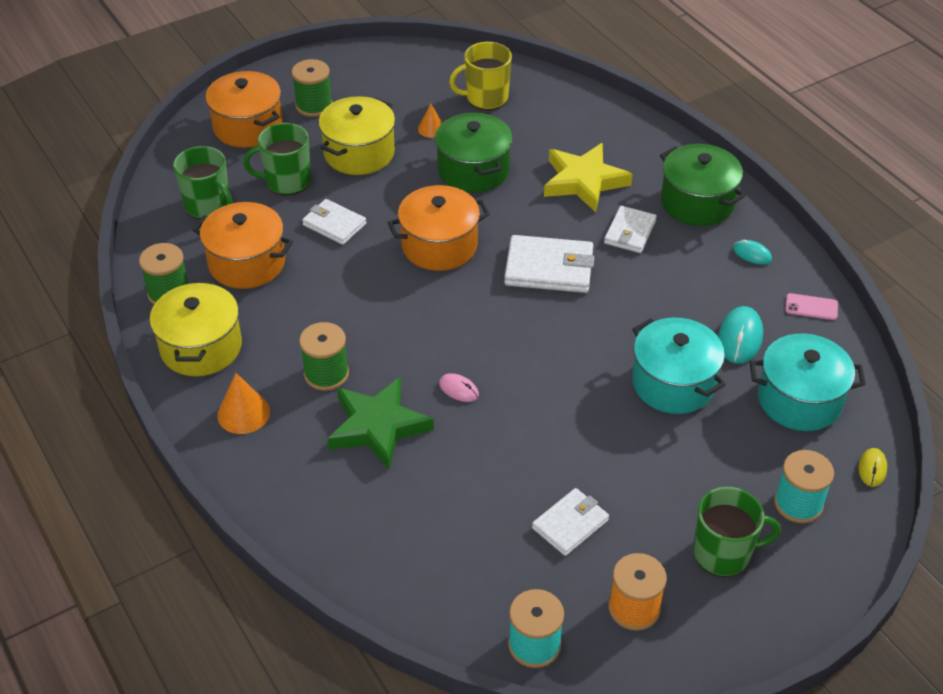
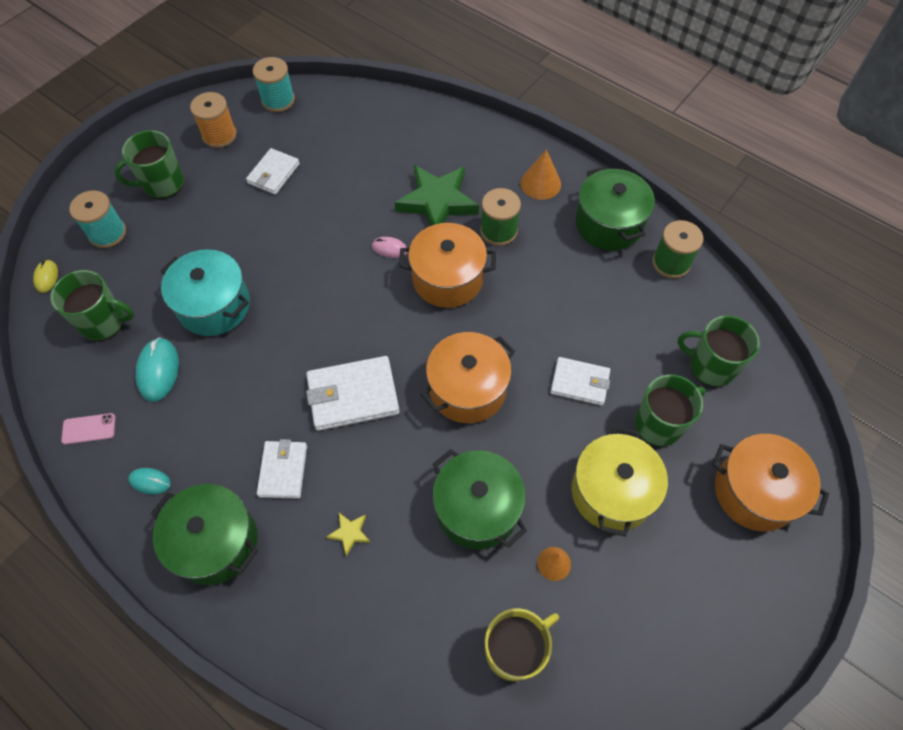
camera: 160 degrees right, 15 degrees up
yellow pot [150,281,242,376] -> green pot [575,166,655,250]
orange pot [192,202,293,289] -> orange pot moved to [399,223,496,308]
green spool [292,59,333,117] -> none
yellow star [544,143,633,212] -> yellow star [327,513,370,556], size x0.42
turquoise pot [750,333,866,431] -> green mug [50,270,134,341]

